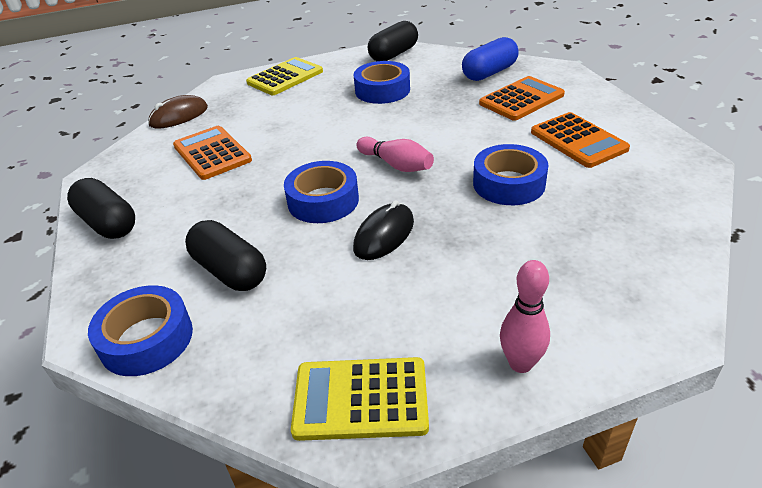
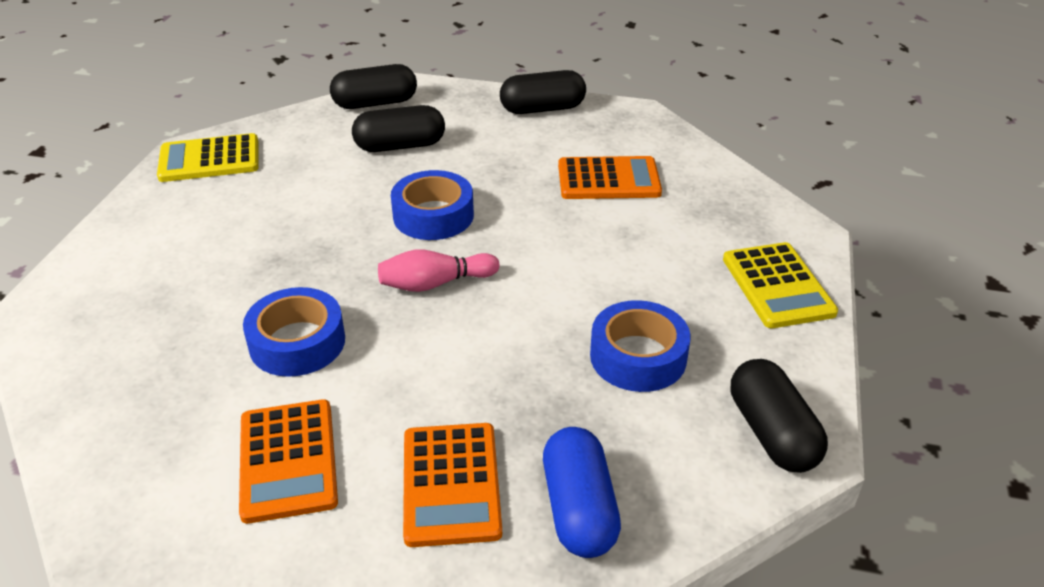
camera: 120 degrees right, 0 degrees up
blue tape [88,285,193,376] -> black capsule [330,64,417,109]
brown mouse [148,95,208,129] -> none
yellow calculator [291,357,429,441] -> yellow calculator turned 135 degrees counterclockwise [157,133,259,182]
black mouse [353,200,414,260] -> none
pink bowling pin [500,260,550,373] -> none
orange calculator [531,112,630,168] -> orange calculator turned 105 degrees counterclockwise [239,399,338,524]

